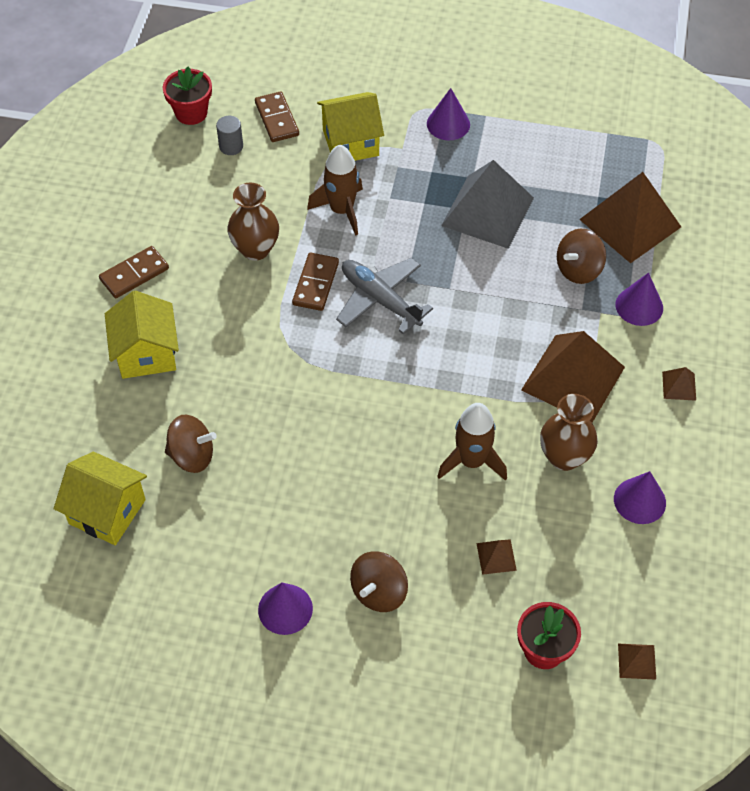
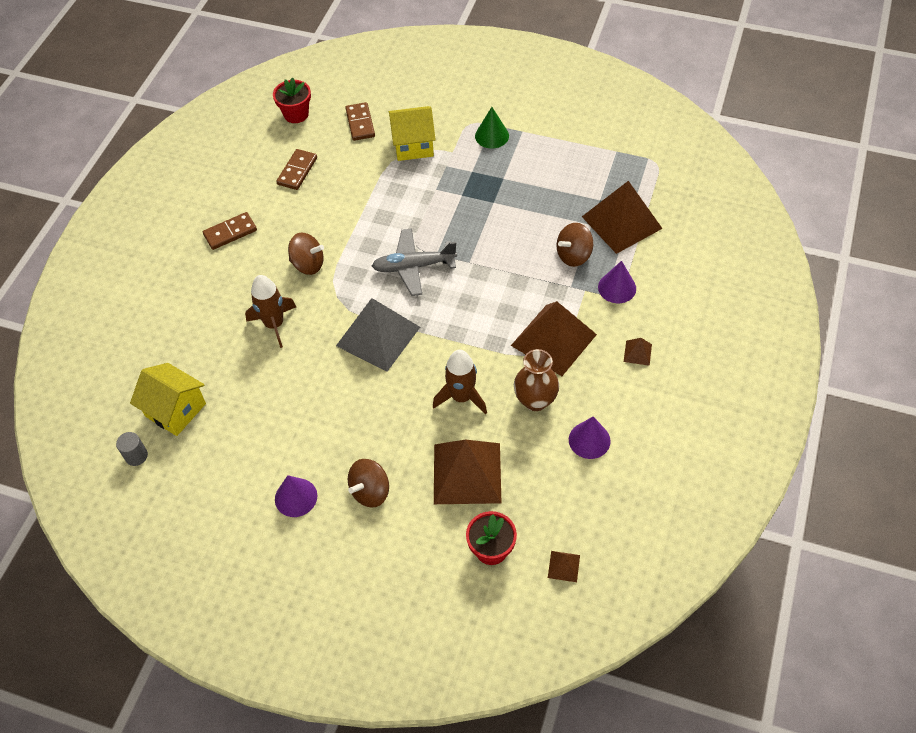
camera: 10 degrees right, 0 degrees up
yellow house [105,290,179,379] -> none
brown spinning top [165,415,217,473] -> brown spinning top moved to [288,233,324,275]
grey cylinder [216,116,243,155] -> grey cylinder moved to [116,432,148,466]
brown vase [227,182,279,261] -> none
brown domino [292,253,339,311] -> brown domino moved to [276,149,317,190]
brown rocket [307,145,363,236] -> brown rocket moved to [245,275,296,348]
grey plane [336,258,433,334] -> grey plane turned 60 degrees counterclockwise [372,228,457,296]
purple cone [427,88,470,140] -> green cone [475,107,509,148]
grey pyramid [441,160,534,249] -> grey pyramid moved to [336,298,420,372]
brown pyramid [476,539,517,575] -> brown pyramid [434,439,502,504], size x2.42

